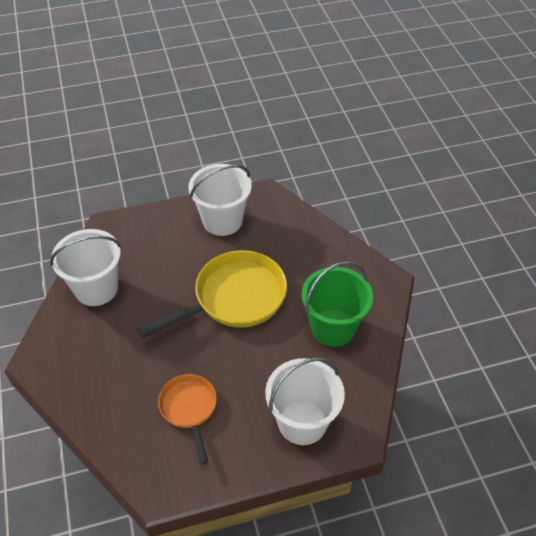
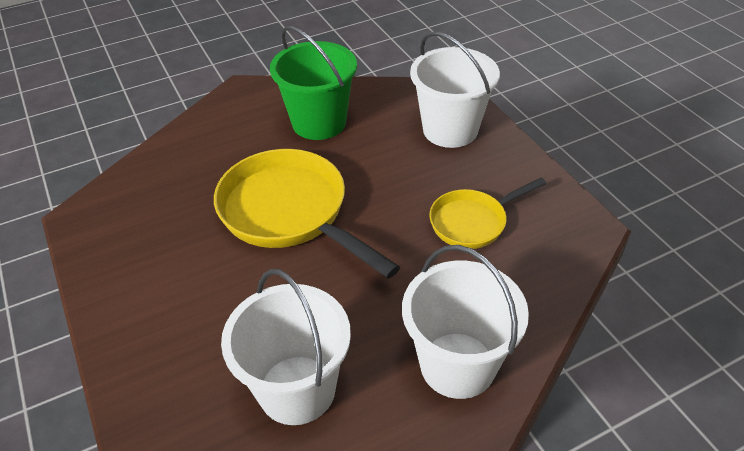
camera: 100 degrees left, 5 degrees down
orange pan [158,374,217,465] -> yellow pan [429,177,546,249]
white bucket [188,164,252,236] -> white bucket moved to [402,245,529,399]

